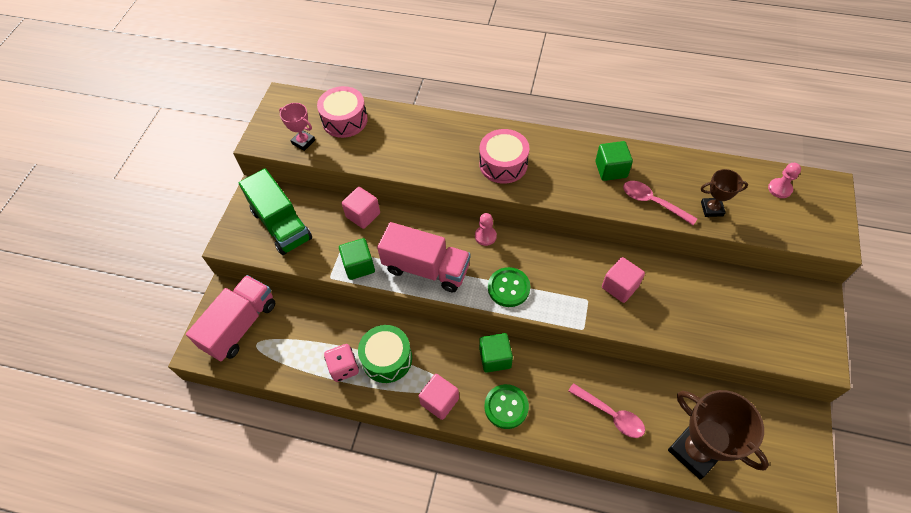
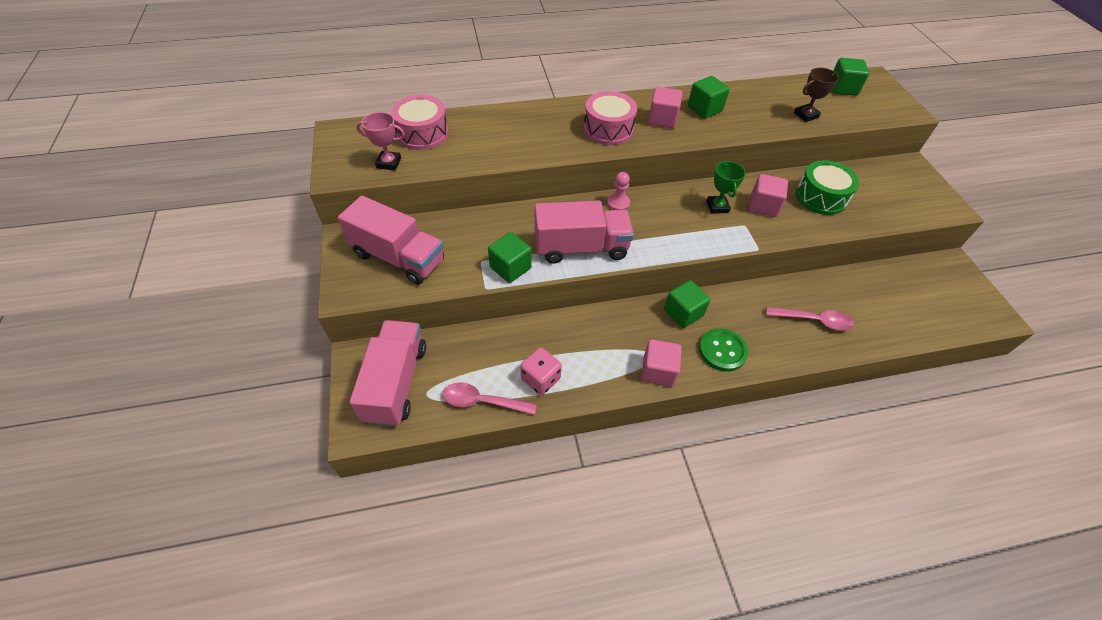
camera: 30 degrees left, 5 degrees down
green truck [239,168,312,255] -> pink truck [338,196,444,285]
pink cube [342,187,380,229] -> pink cube moved to [648,87,682,128]
green drum [358,325,412,383] -> green drum moved to [796,160,859,215]
green button [488,267,530,307] -> none
pink spoon [623,181,698,225] -> pink spoon moved to [443,382,537,415]
brown trophy [668,390,769,480] -> none
pink pawn [768,163,801,198] -> green cube [832,58,870,96]
none -> green trophy [706,161,746,214]

